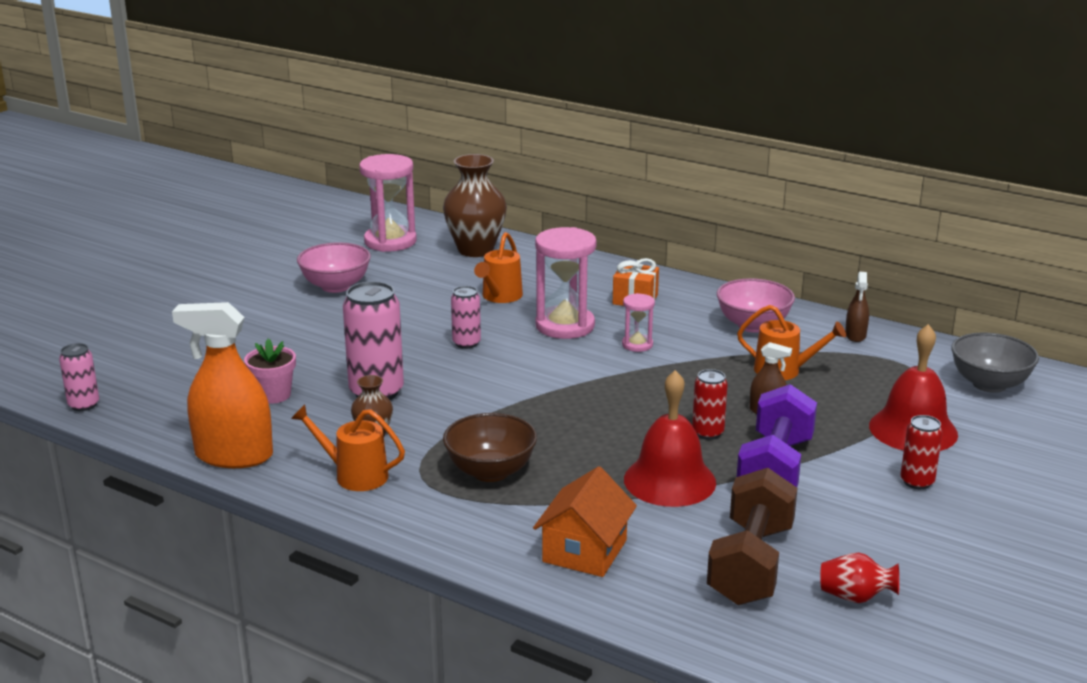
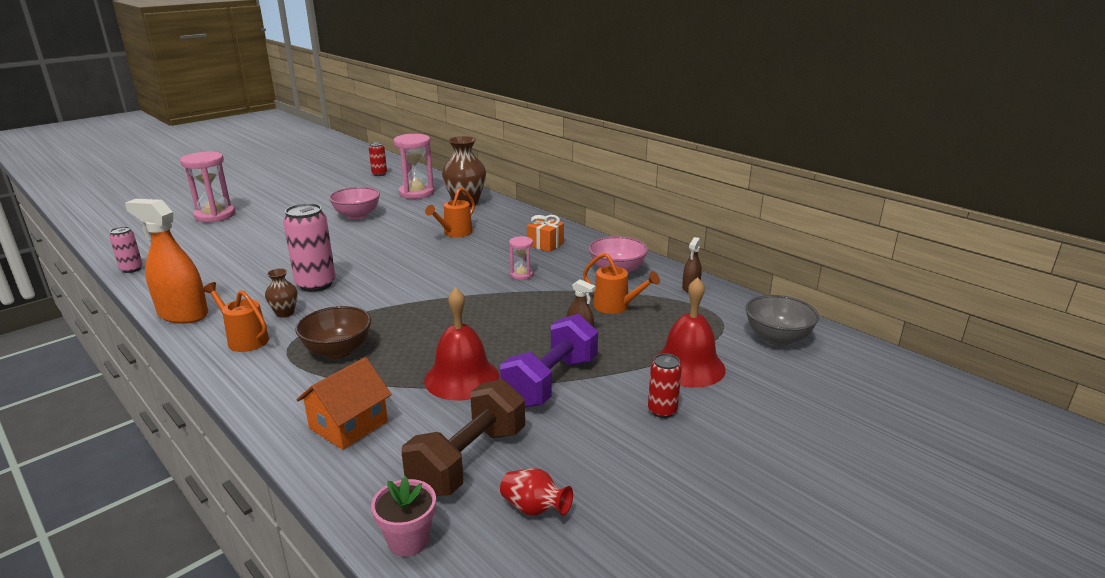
camera: 15 degrees right, 0 degrees up
pink flower pot [244,338,296,404] -> pink flower pot moved to [371,477,436,557]
pink can [451,286,481,349] -> none
pink hourglass [535,227,597,339] -> pink hourglass moved to [180,151,235,222]
red can [692,369,728,440] -> red can moved to [369,142,387,176]

